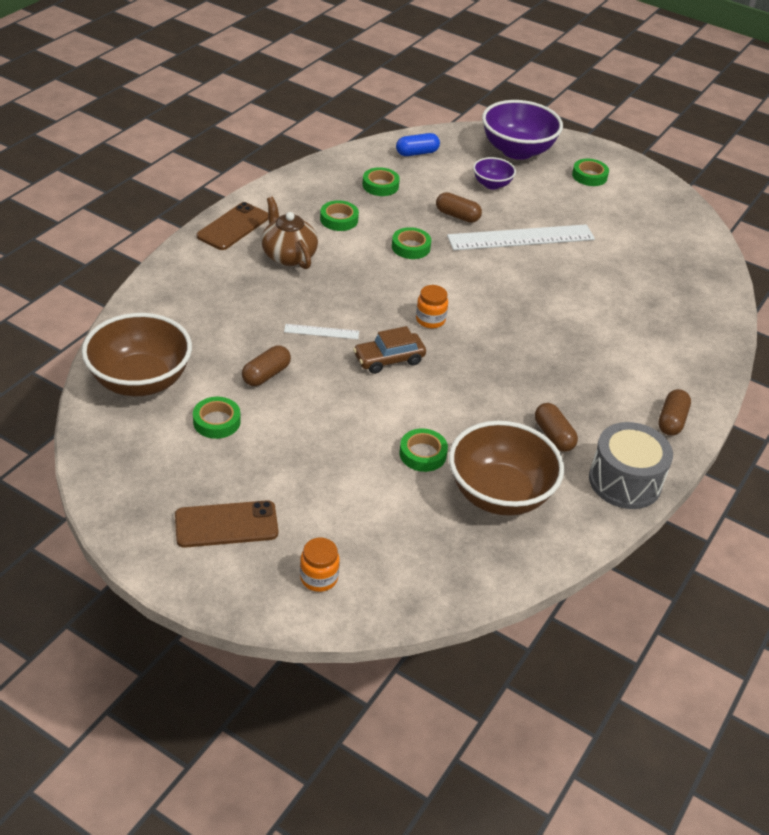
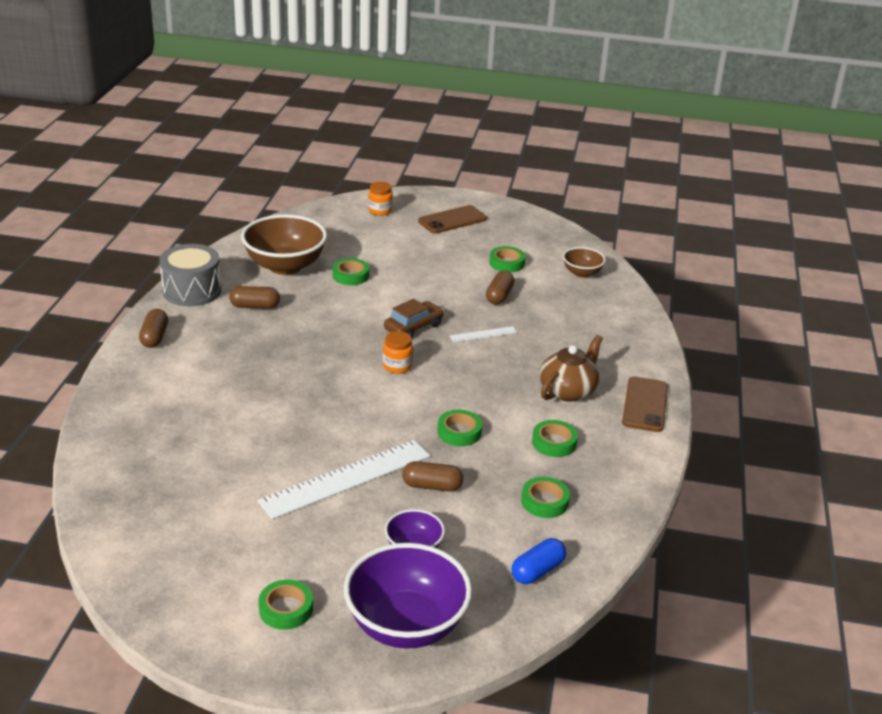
camera: 160 degrees right, 10 degrees down
brown bowl [82,313,192,396] -> brown bowl [563,247,606,278], size x0.51
brown teapot [261,197,318,269] -> brown teapot turned 90 degrees counterclockwise [540,335,603,402]
brown capsule [535,403,578,452] -> brown capsule turned 45 degrees counterclockwise [229,286,280,309]

